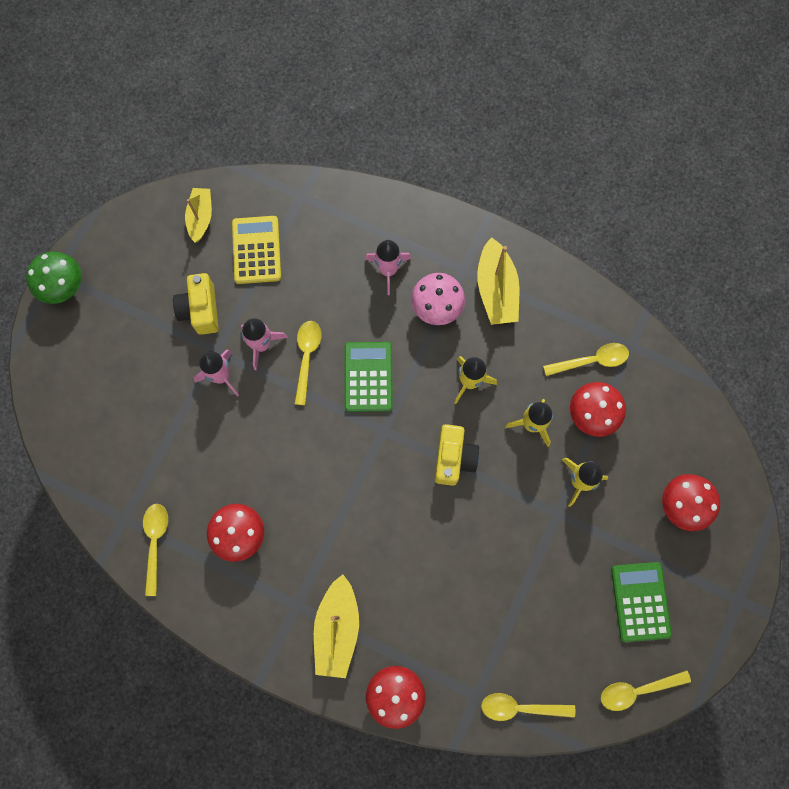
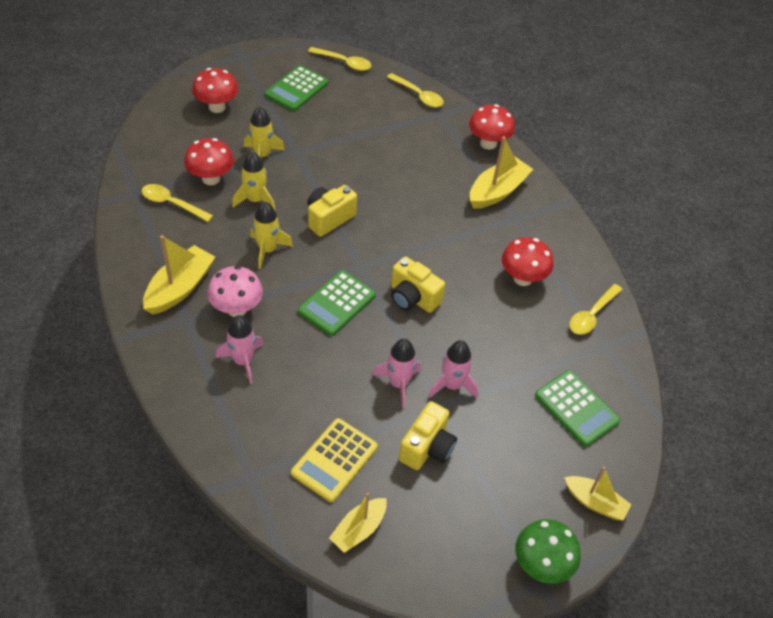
camera: 145 degrees left, 25 degrees down
yellow spoon [295,321,321,405] -> none
none -> yellow camera [391,256,445,313]
none -> green calculator [535,370,620,447]
none -> yellow boat [564,466,631,520]

